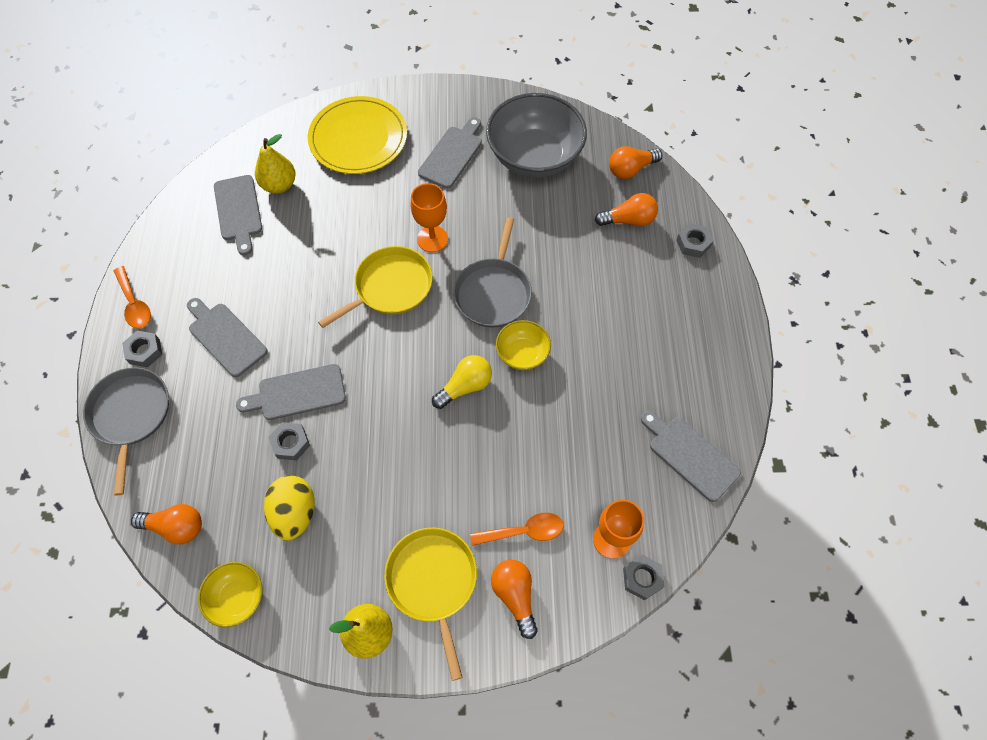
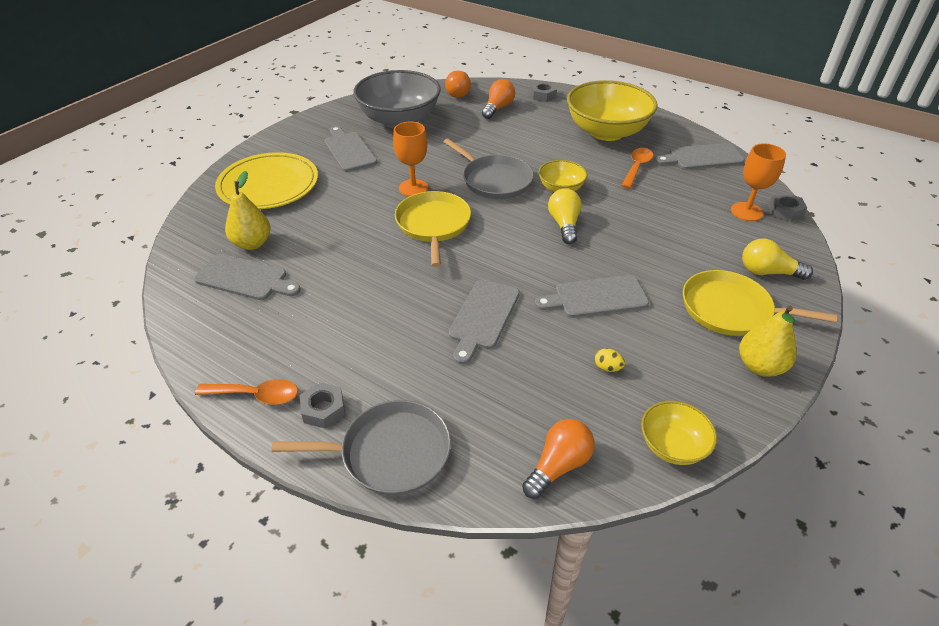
camera: 55 degrees left, 20 degrees down
grey pan [83,367,169,495] -> grey pan turned 150 degrees clockwise [271,400,451,495]
grey cutting board [187,298,268,377] -> grey cutting board moved to [535,275,649,318]
yellow egg [264,475,315,541] -> yellow egg [595,348,625,372], size x0.43
grey nut [269,422,310,461] -> none
orange spoon [470,513,564,546] -> orange spoon moved to [621,148,653,189]
orange light bulb [491,560,538,639] -> yellow light bulb [742,239,813,280]
none -> yellow bowl [567,80,658,141]

